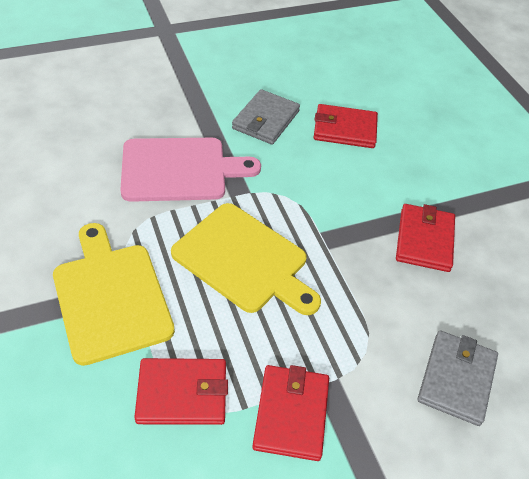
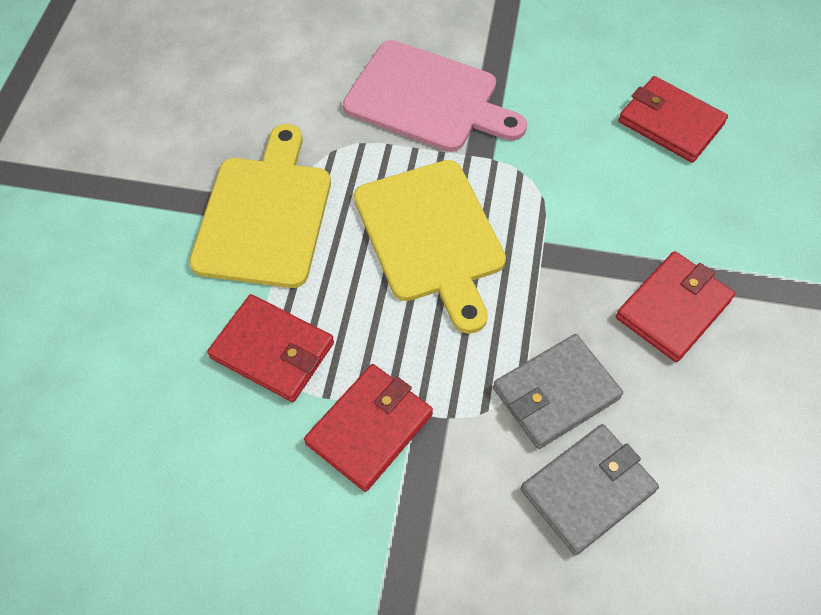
camera: 35 degrees right, 10 degrees up
grey wallet [232,89,300,145] -> grey wallet moved to [493,334,623,449]

